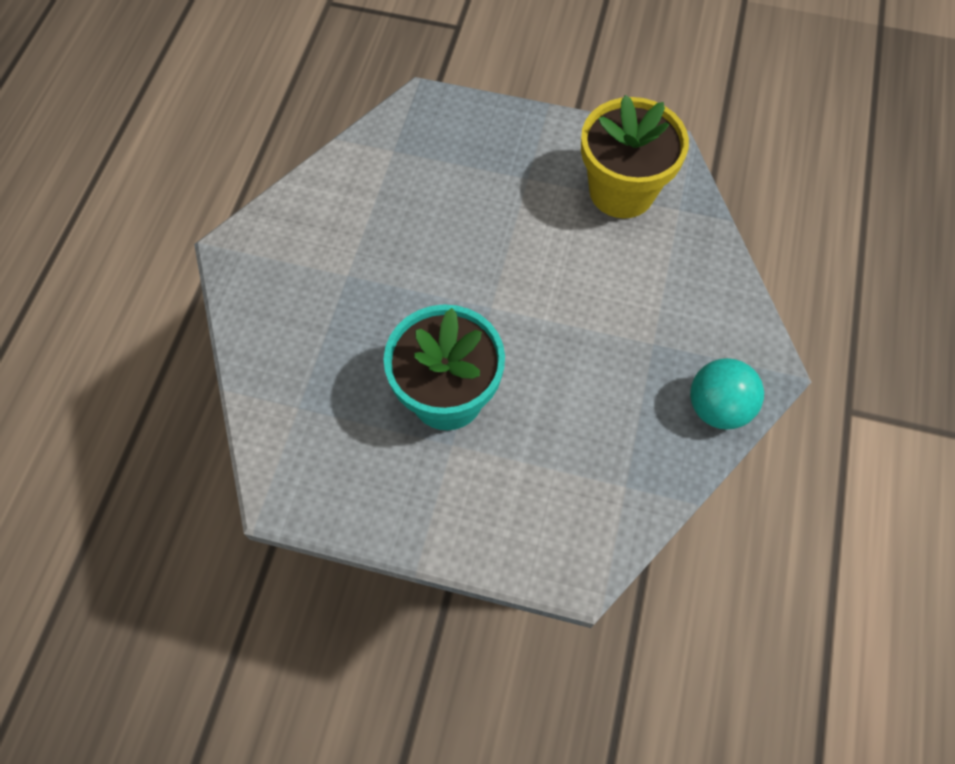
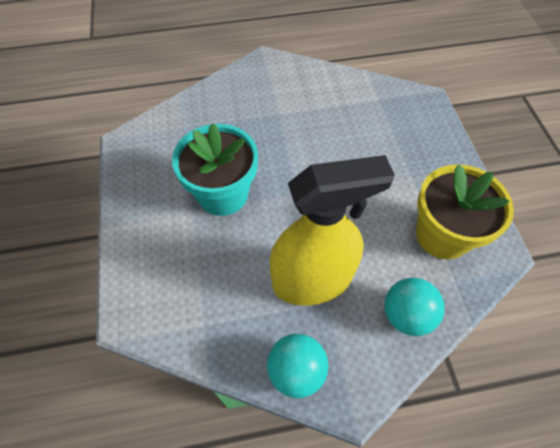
camera: 65 degrees right, 5 degrees down
none -> yellow spray bottle [269,155,395,306]
none -> turquoise ball [384,278,444,336]

